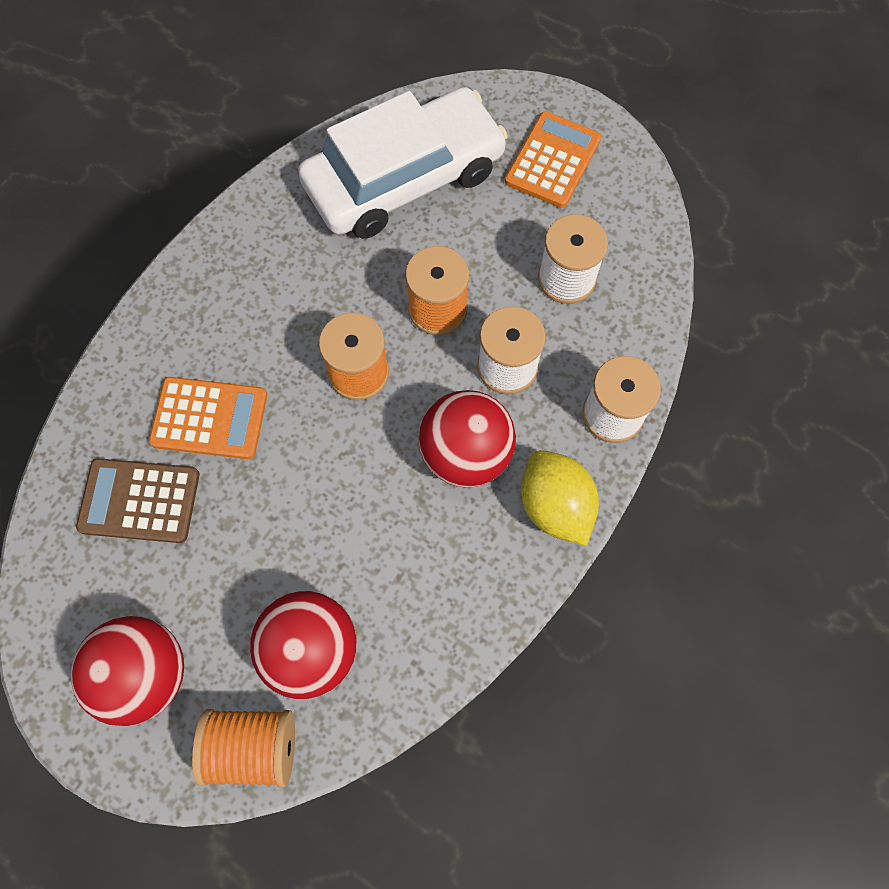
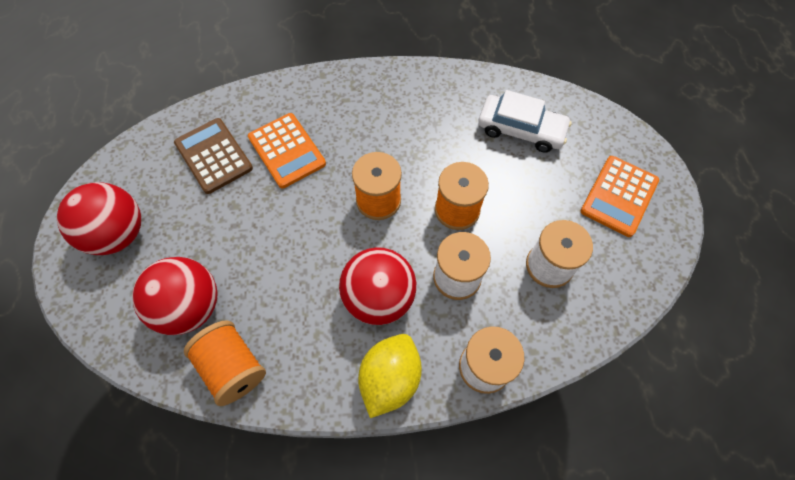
camera: 50 degrees right, 5 degrees down
orange spool [192,709,295,787] -> orange spool moved to [184,320,266,406]
white car [298,87,508,239] -> white car [478,90,572,153], size x0.58
orange calculator [505,111,601,208] -> orange calculator turned 135 degrees clockwise [581,156,659,237]

